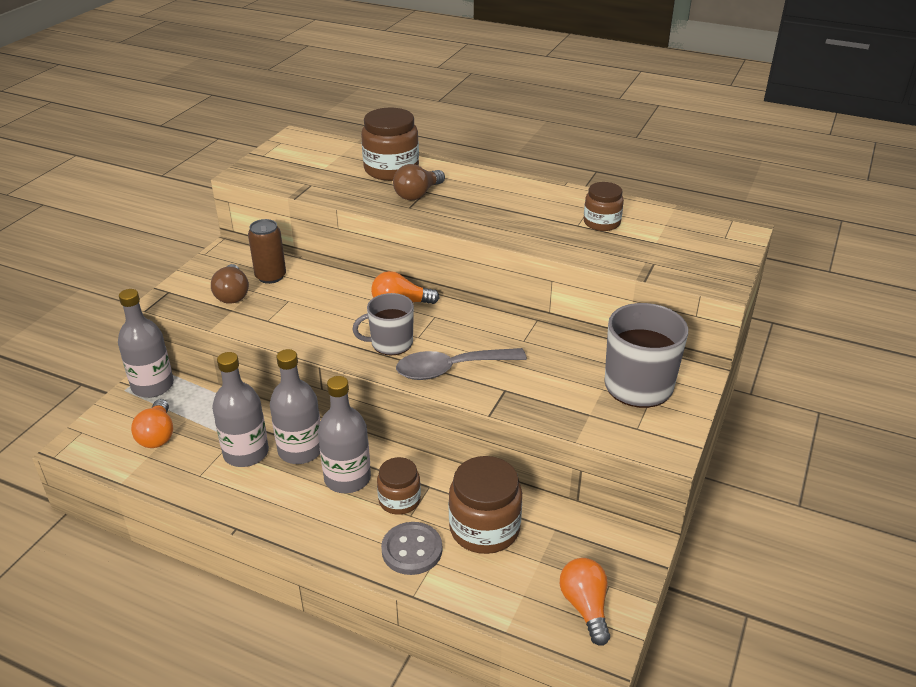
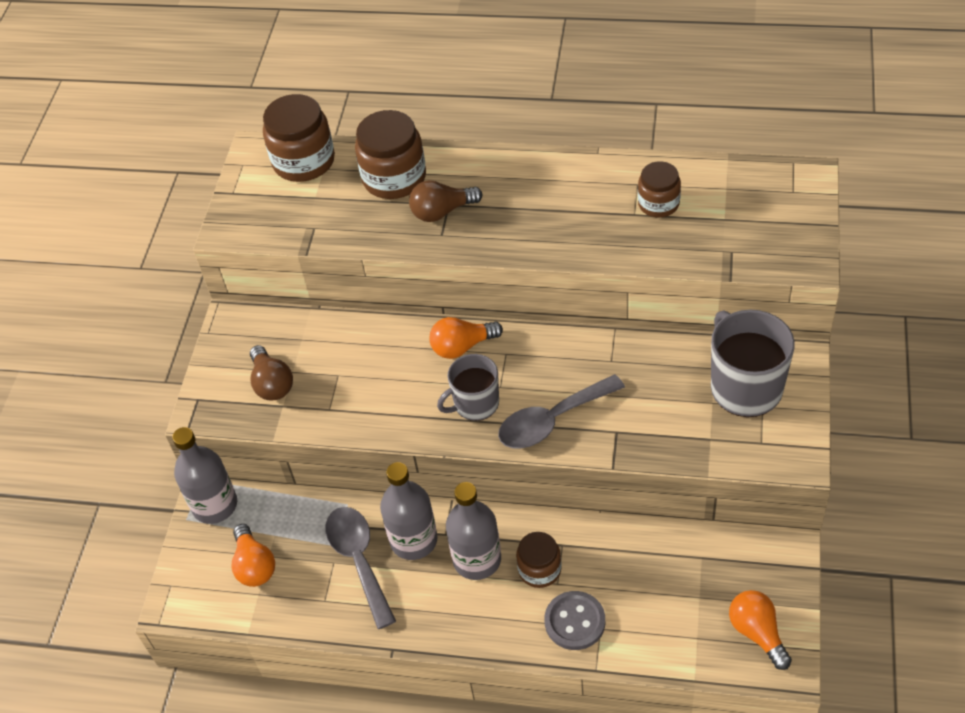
camera: 10 degrees left, 15 degrees up
grey bottle [212,352,269,467] -> grey spoon [325,507,396,629]
brown can [248,219,286,284] -> none
brown light bulb [393,164,445,200] -> brown light bulb turned 45 degrees clockwise [409,180,482,222]
brown jar [449,456,522,554] -> brown jar moved to [263,94,335,182]

